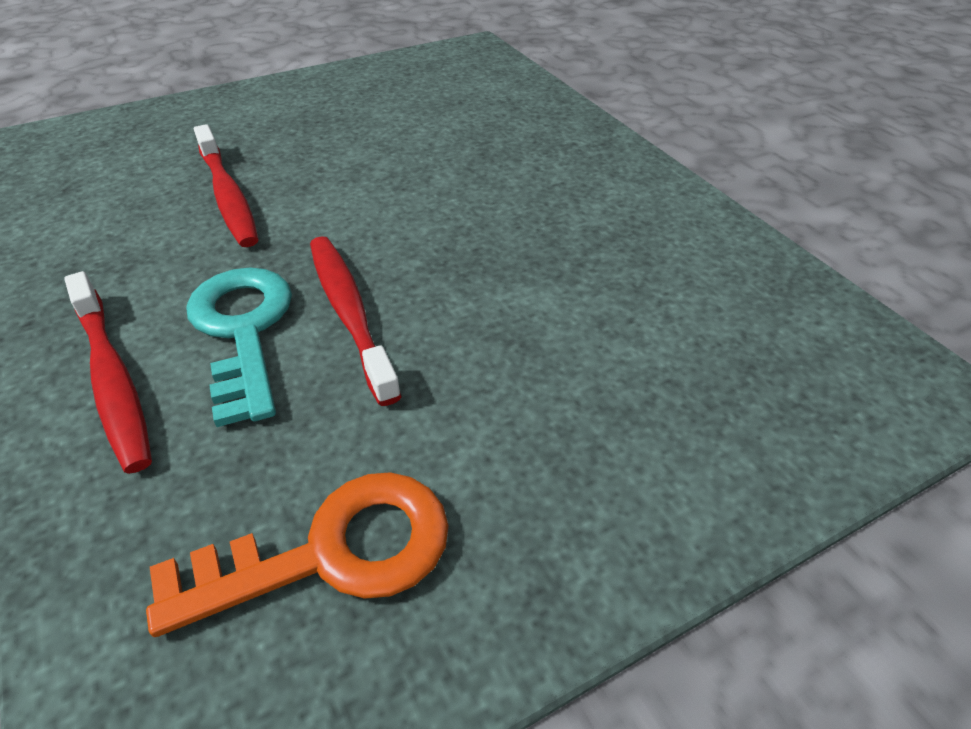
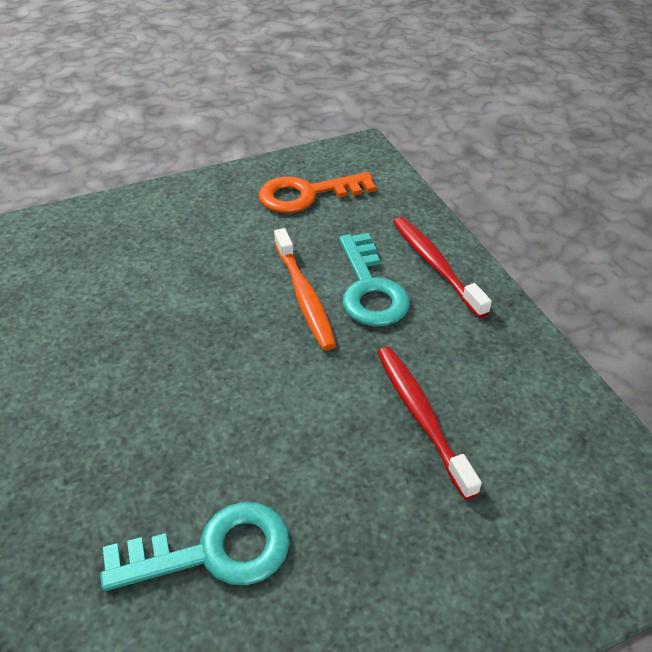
camera: 175 degrees left, 0 degrees up
red toothbrush [310,236,402,406] -> orange toothbrush [274,228,336,350]
none -> turquoise key [100,502,290,591]

